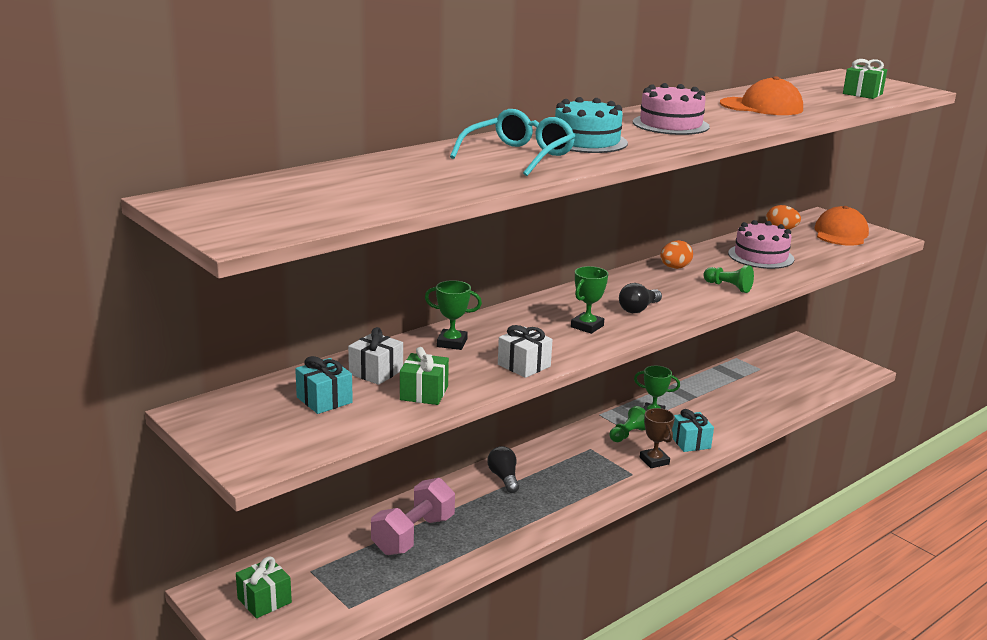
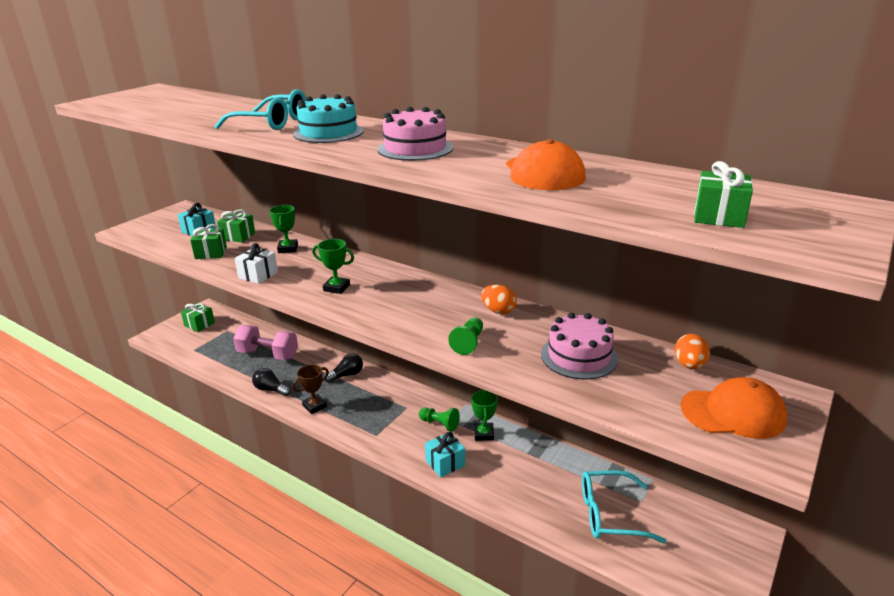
camera: 75 degrees right, 5 degrees up
white gift [348,327,403,385] -> green gift [217,209,255,242]
black light bulb [619,283,662,313] -> black light bulb moved to [252,368,291,396]
brown trophy [640,408,675,468] -> brown trophy moved to [292,364,329,414]
none -> turquoise glasses [582,470,666,543]

